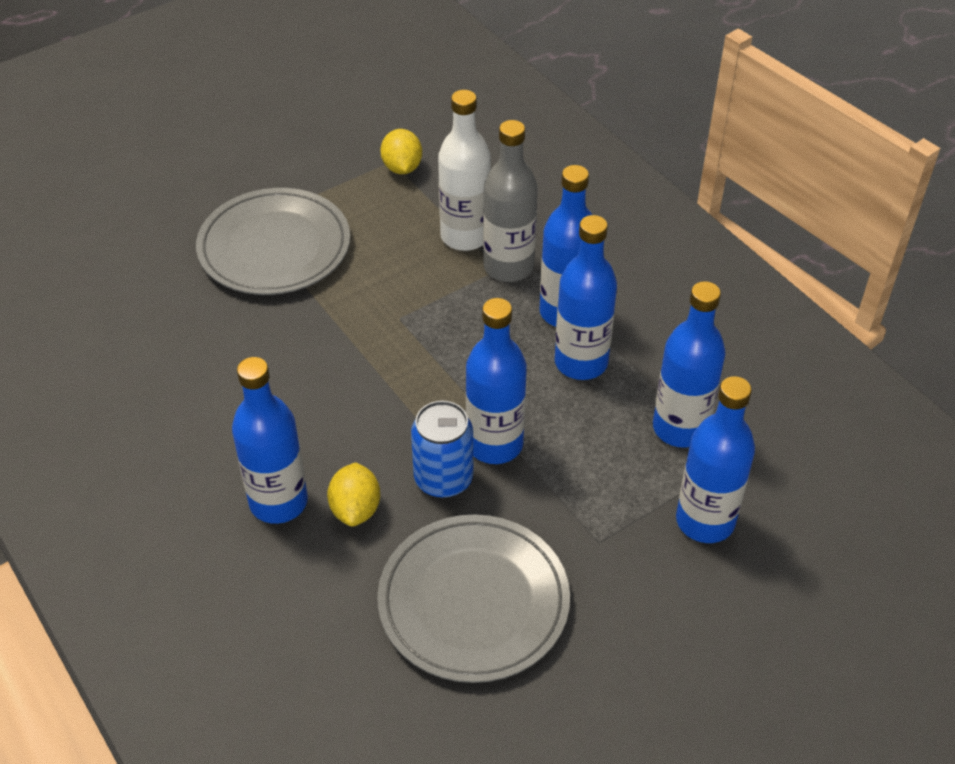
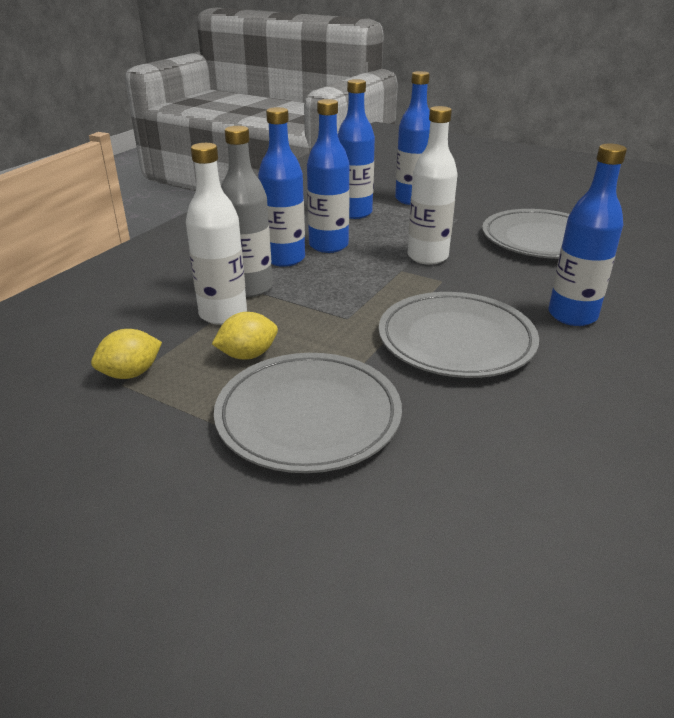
camera: 115 degrees left, 15 degrees down
yellow lemon [327,463,380,526] -> yellow lemon moved to [212,312,278,360]
blue can [411,401,473,498] -> none
blue bottle [466,298,527,464] -> white bottle [408,106,458,265]
none -> grey plate [379,292,539,378]

